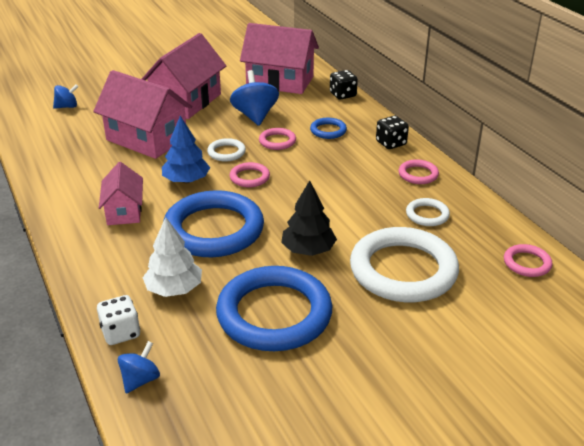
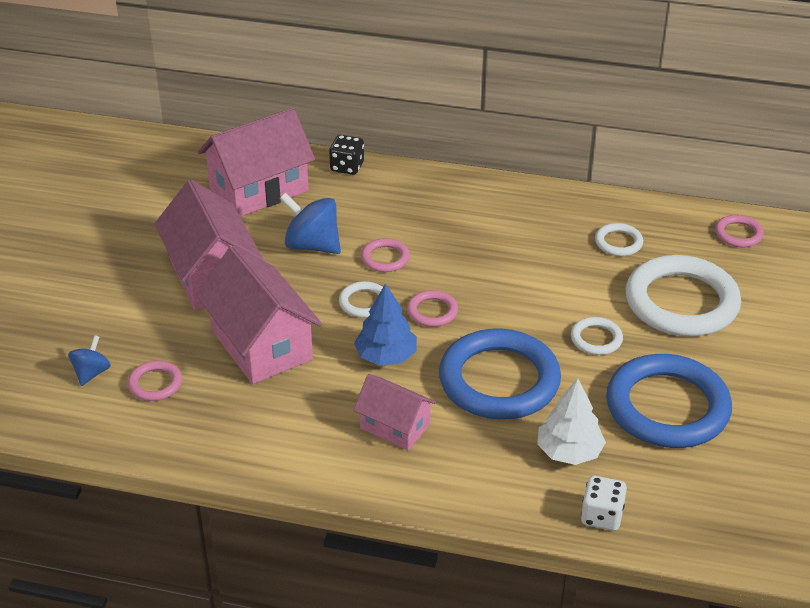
camera: 50 degrees left, 5 degrees up
pink house [93,70,192,159] -> pink house turned 75 degrees clockwise [196,246,322,384]
blue spinning top [118,341,160,394] -> none
black tree [281,180,337,256] -> white ring [571,317,623,355]
blue ring [310,118,347,139] -> none
black dice [376,116,409,149] -> none
pink ring [399,159,439,184] -> pink ring moved to [128,361,182,401]

